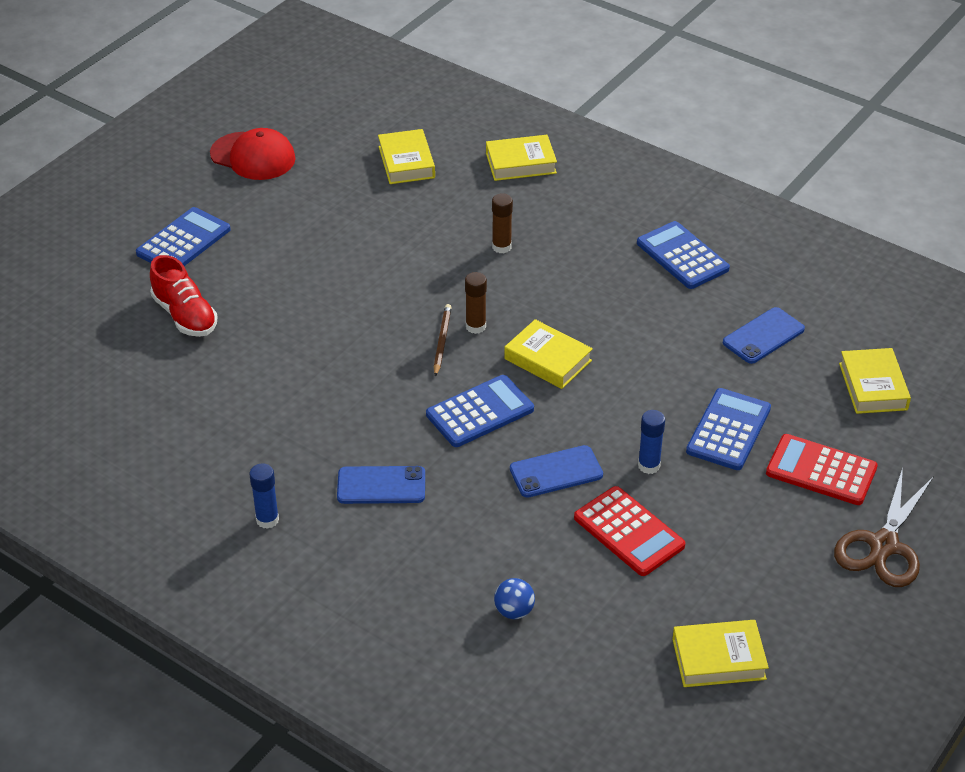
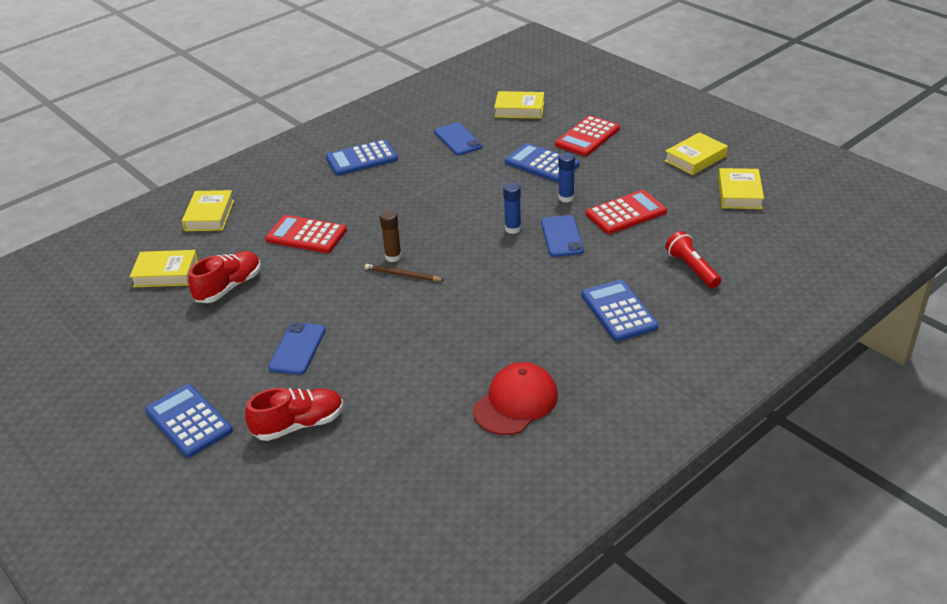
camera: 75 degrees left, 5 degrees down
red cap [210,128,296,180] -> red cap moved to [473,362,558,435]
blue glue stick [250,463,279,529] -> blue glue stick moved to [503,182,521,234]
blue phone [337,466,425,504] -> blue phone moved to [268,322,326,375]
blue calculator [426,375,534,447] -> blue calculator moved to [581,279,658,342]
brown glue stick [492,193,513,253] -> red calculator [265,215,347,253]
blue ball [494,578,535,619] -> red flashlight [665,231,721,288]
yellow book [504,319,593,389] -> yellow book moved to [664,132,728,175]
brown scissors [834,467,934,587] -> none
none -> red shoe [188,251,261,303]

